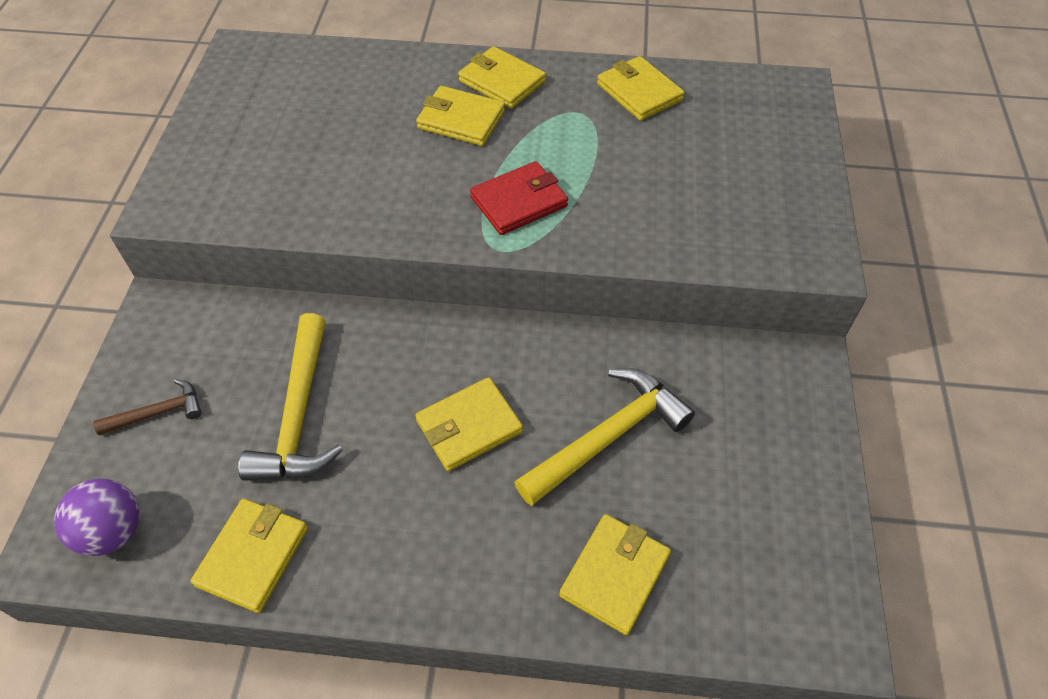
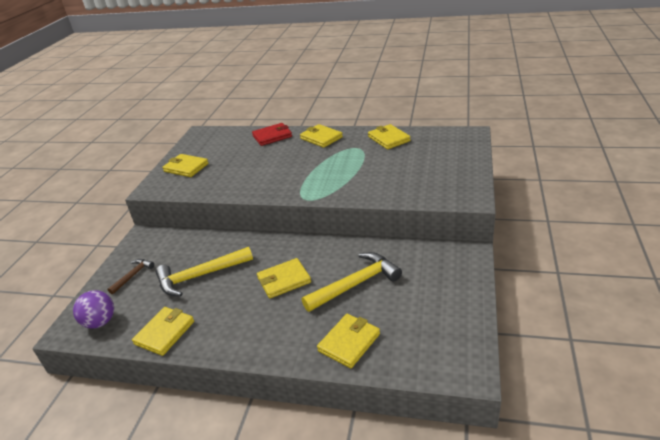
camera: 10 degrees right, 20 degrees down
brown hammer [93,379,202,435] -> brown hammer turned 45 degrees counterclockwise [107,259,154,295]
yellow hammer [238,313,343,481] -> yellow hammer turned 60 degrees clockwise [156,247,253,296]
yellow wallet [416,86,505,146] -> yellow wallet moved to [162,154,209,177]
red wallet [470,161,568,235] -> red wallet moved to [252,123,292,146]

